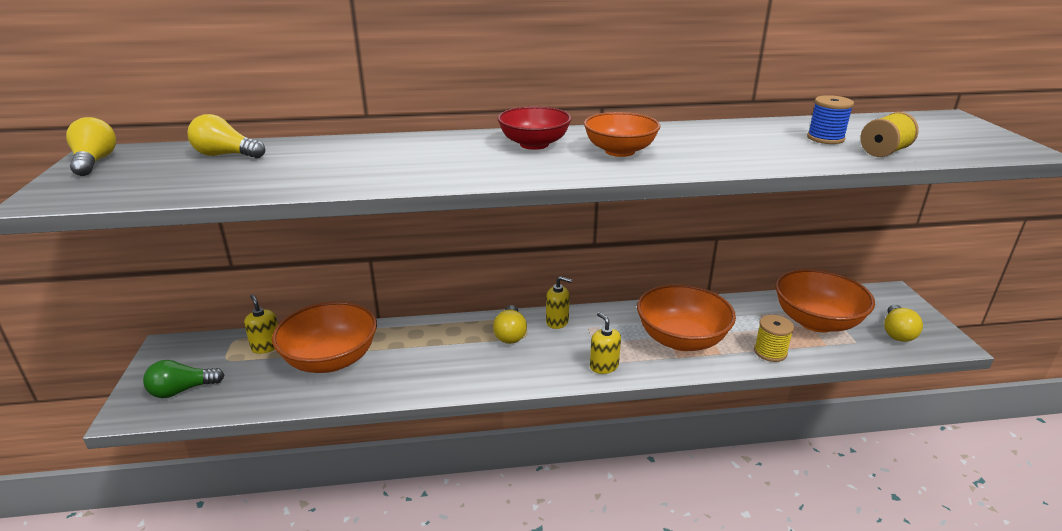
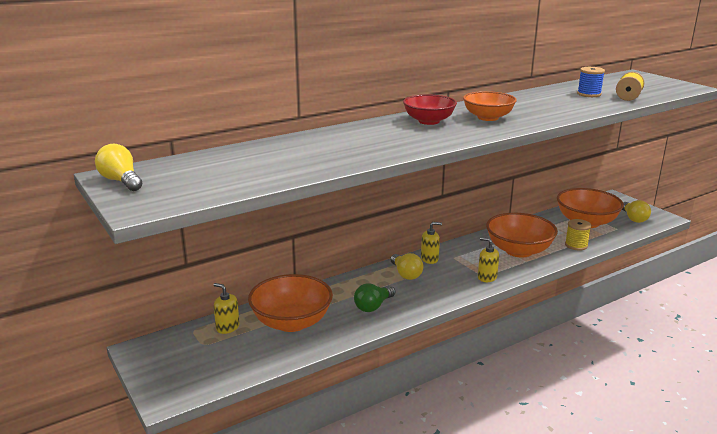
camera: 25 degrees left, 5 degrees down
green light bulb [143,360,225,398] -> green light bulb moved to [354,283,395,312]
yellow light bulb [187,114,265,158] -> none

